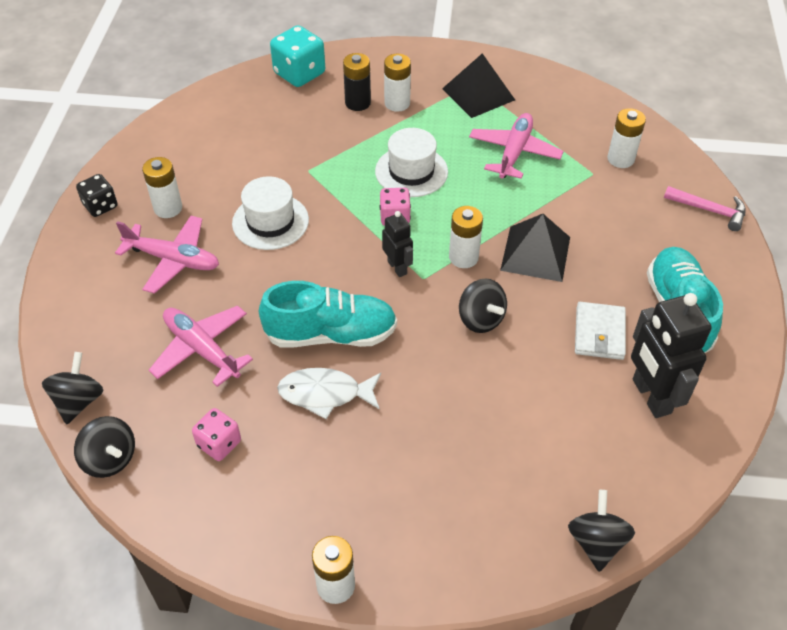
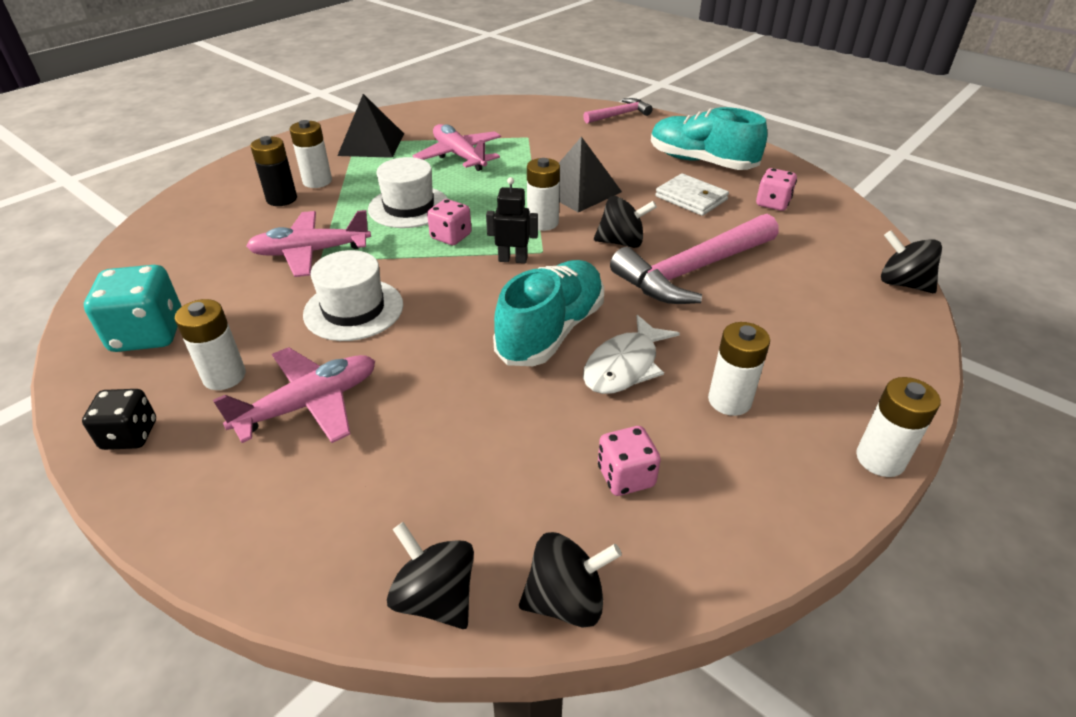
camera: 55 degrees left, 10 degrees down
pink plane [149,306,253,387] -> pink plane moved to [246,210,371,277]
turquoise dice [270,25,325,87] -> turquoise dice moved to [84,265,182,352]
white battery [607,108,646,168] -> white battery moved to [708,322,770,416]
black robot [631,293,712,418] -> pink dice [756,168,797,211]
none -> pink hammer [610,214,779,304]

